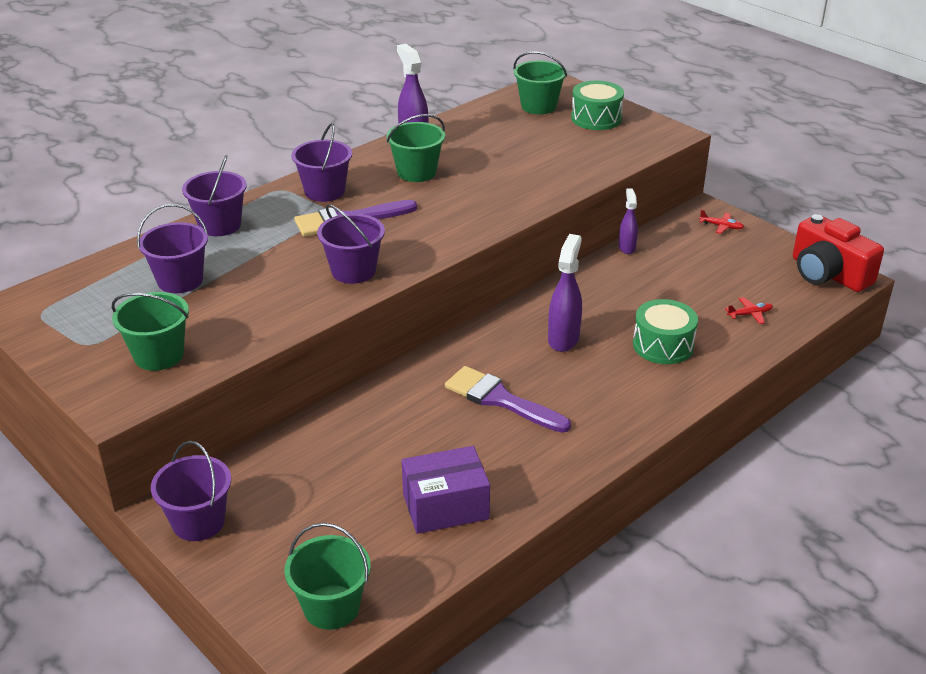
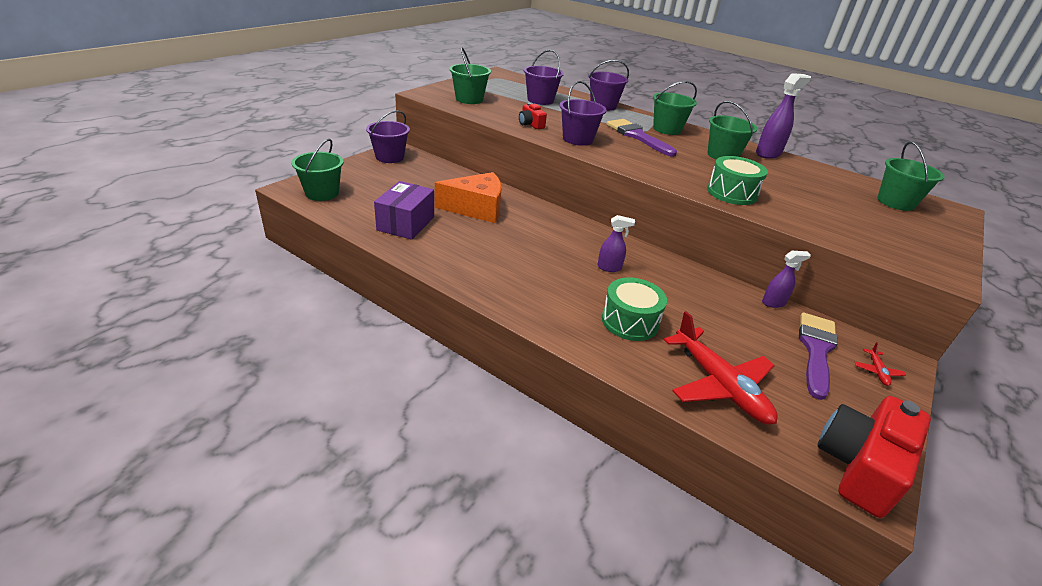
camera: 75 degrees right, 0 degrees up
purple bucket [291,123,352,202] -> green bucket [653,81,697,135]
purple box [402,446,490,534] -> purple box turned 45 degrees clockwise [374,181,434,240]
purple brush [445,366,571,433] -> purple brush moved to [799,313,838,400]
purple spray bottle [548,234,582,352] -> purple spray bottle [598,215,635,272], size x0.62
green drum [571,81,624,130] -> green drum moved to [707,156,768,205]
red plane [725,297,773,324] -> red plane [664,311,778,425], size x2.44
none -> orange cheese [435,172,502,223]
none -> red camera [519,103,547,129]

